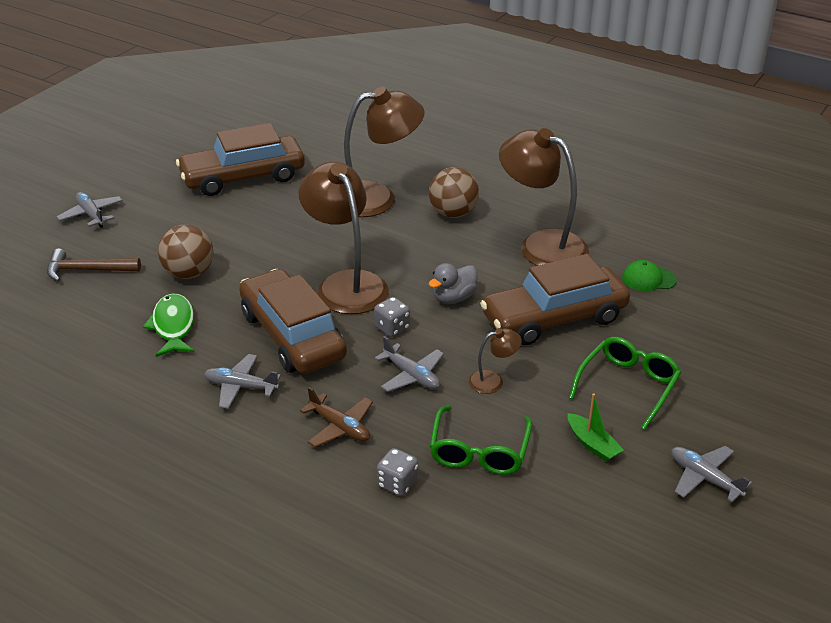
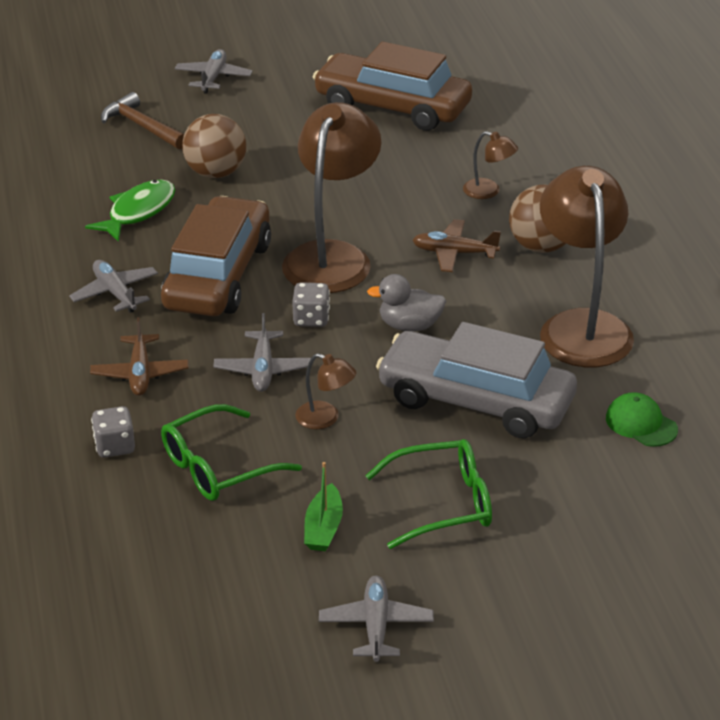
camera: 45 degrees right, 0 degrees up
brown lamp [344,87,424,217] -> brown lamp [463,131,518,199], size x0.44
brown car [480,254,630,345] -> grey car [376,322,577,438]
none -> brown plane [413,219,501,272]

